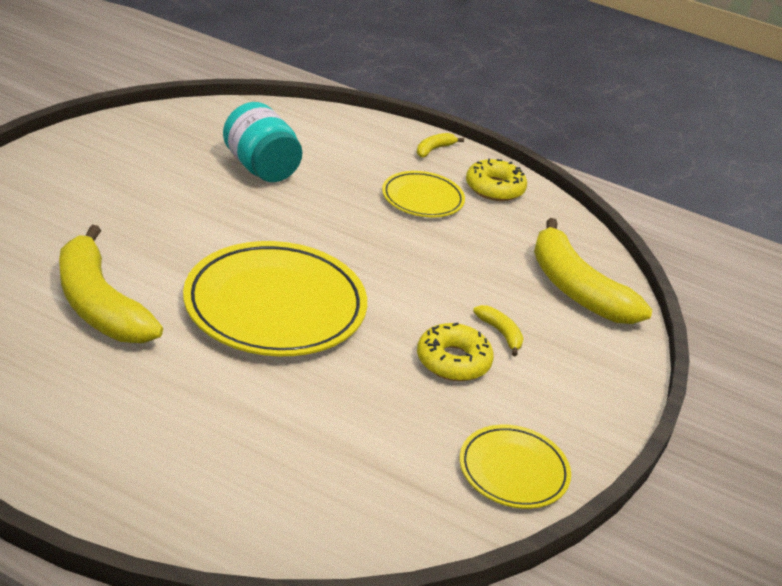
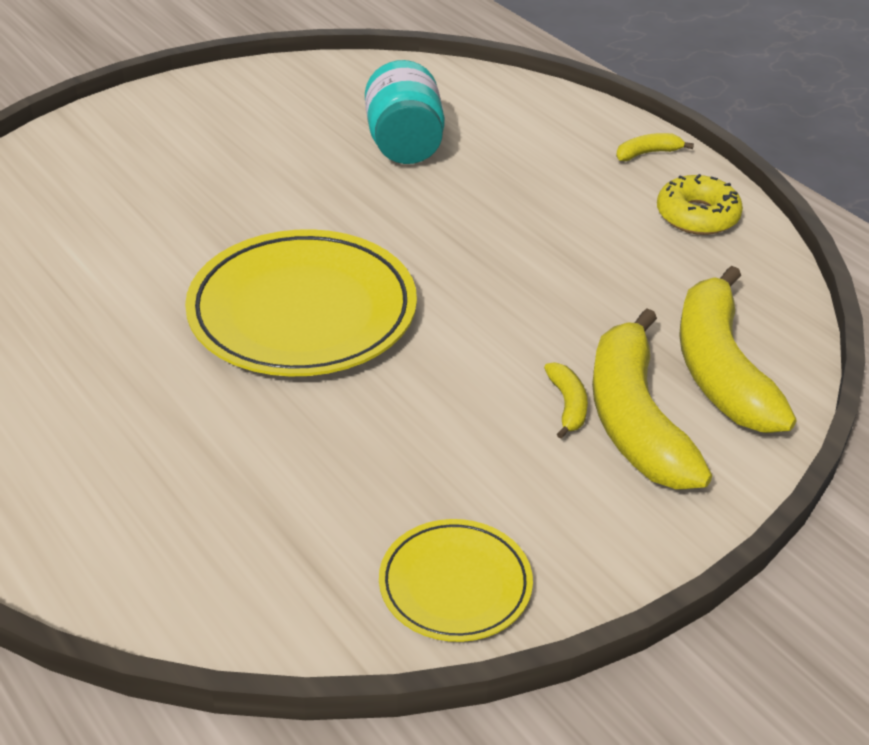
camera: 30 degrees right, 5 degrees up
yellow banana [59,225,163,343] -> yellow banana moved to [592,308,712,489]
yellow plate [382,171,465,217] -> none
yellow donut [417,322,494,381] -> none

